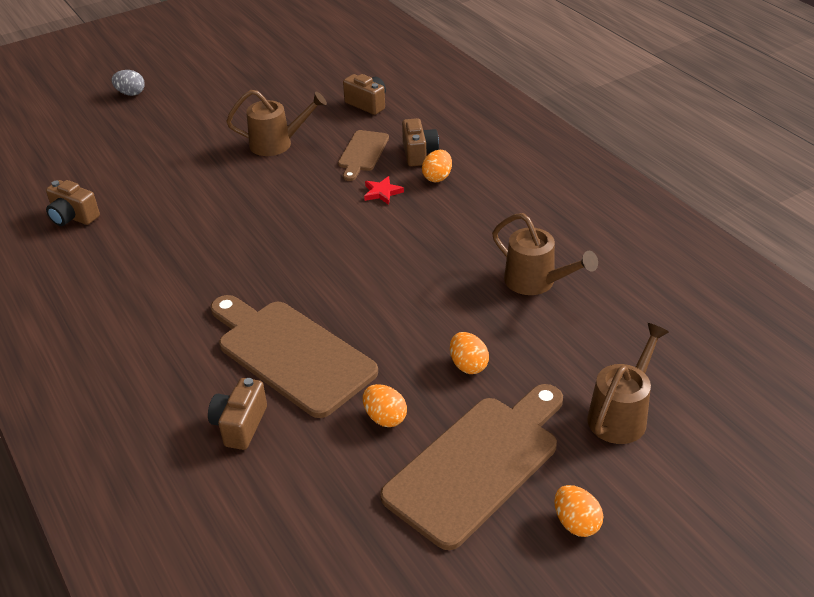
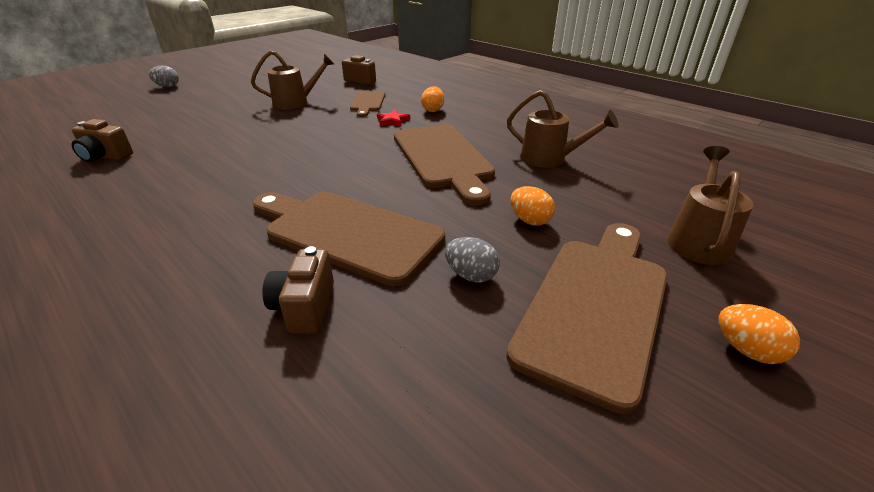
camera: 15 degrees left, 5 degrees down
orange egg [363,384,407,427] -> grey egg [445,237,500,283]
brown camera [402,118,439,167] -> none
none -> brown cutting board [394,124,495,206]

